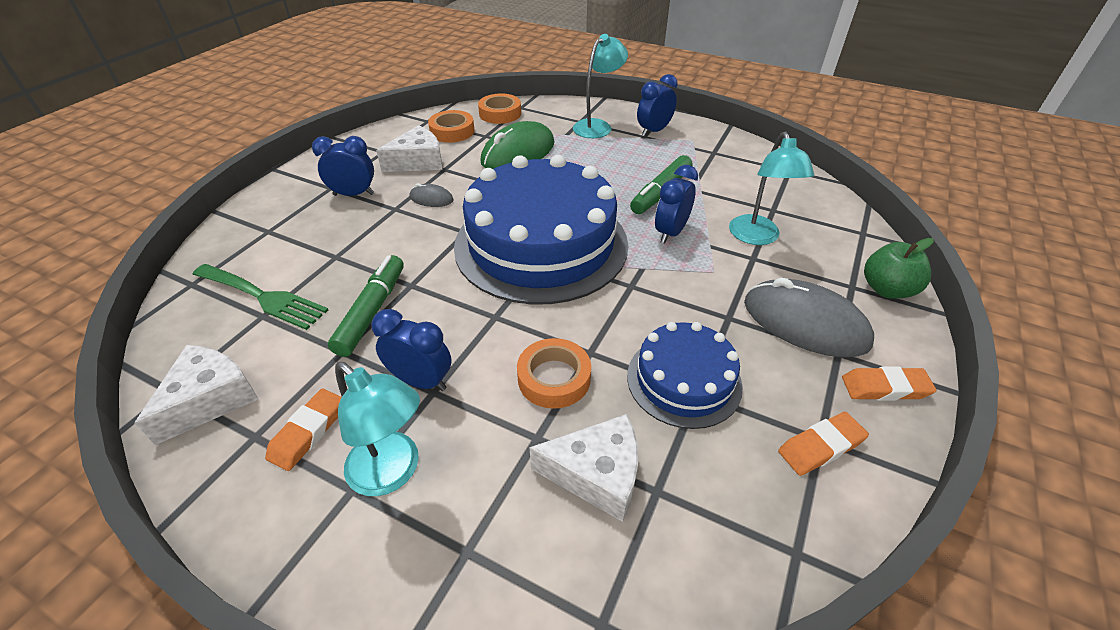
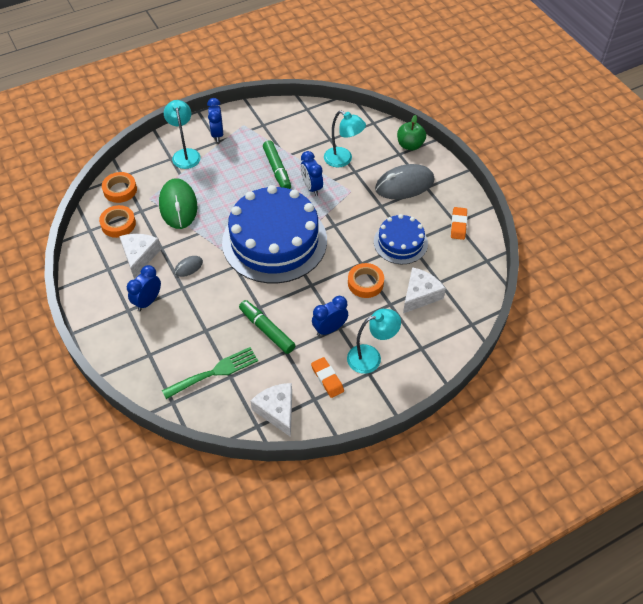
camera: 55 degrees left, 10 degrees up
orange eraser [842,366,937,401] -> none

